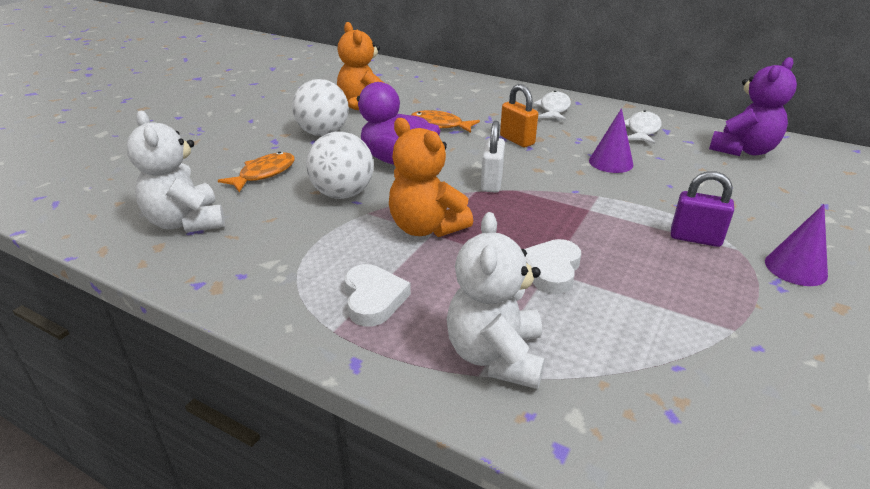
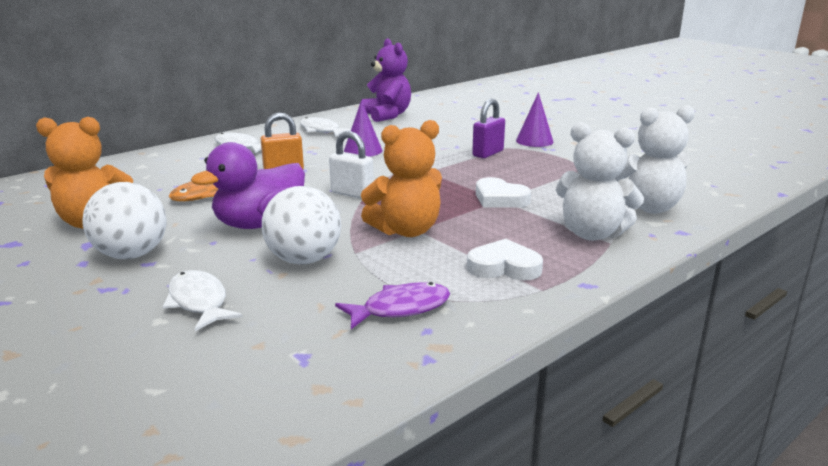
camera: 70 degrees left, 10 degrees down
white teddy bear [127,111,225,233] -> white teddy bear moved to [615,105,695,214]
orange fish [218,152,295,192] -> white fish [162,270,243,331]
none -> purple fish [335,282,450,329]

